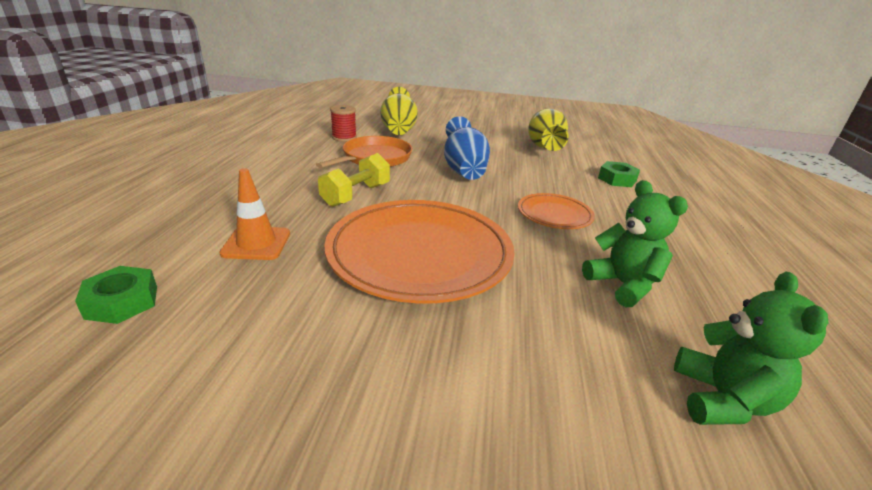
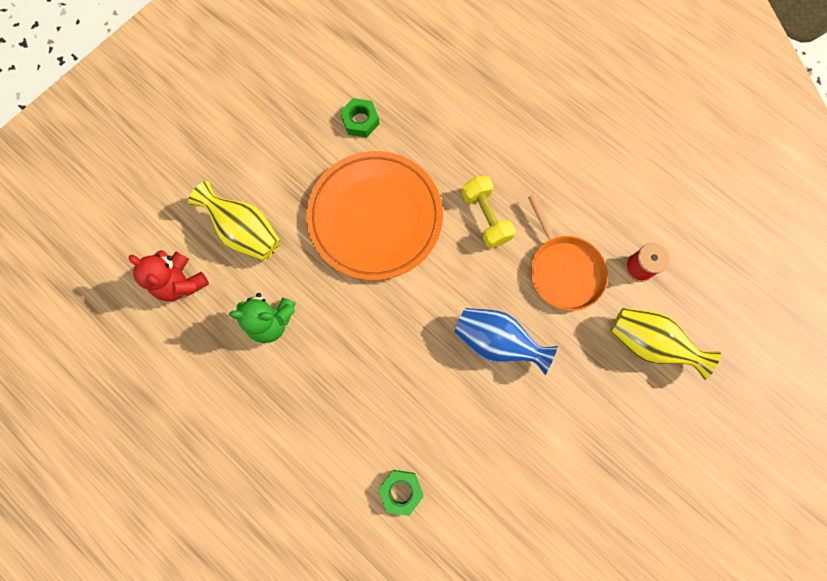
camera: 125 degrees right, 45 degrees up
green nut [75,266,157,324] -> green nut moved to [340,98,379,137]
orange traffic cone [219,168,290,260] -> none
orange plate [518,193,595,229] -> none
yellow vase [528,109,568,151] -> yellow vase moved to [188,181,281,261]
green teddy bear [674,272,828,425] -> red teddy bear [129,250,209,301]

